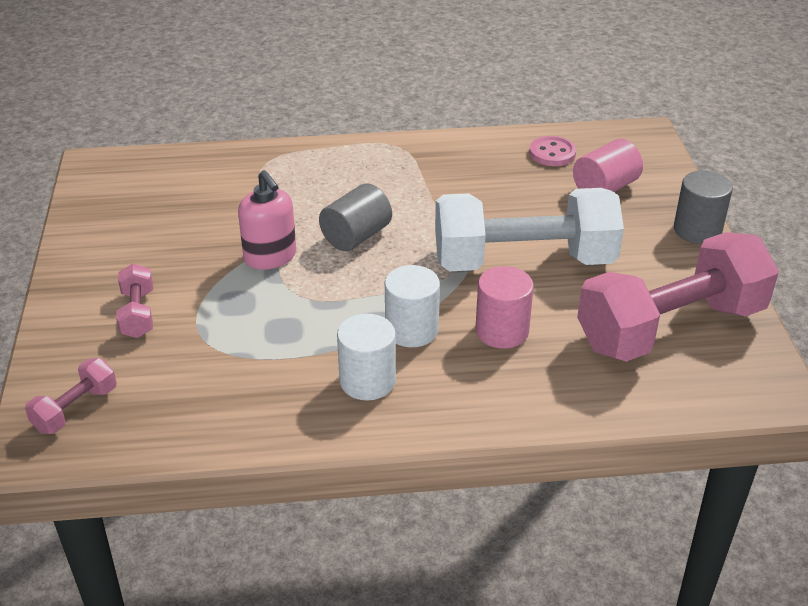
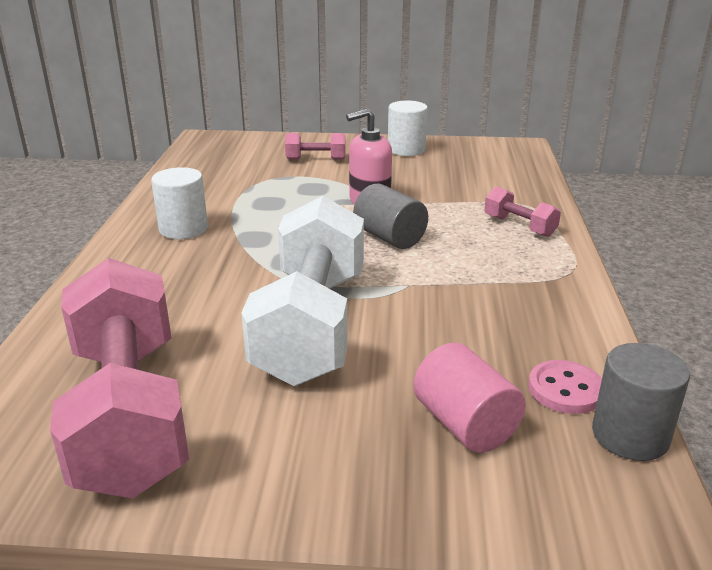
camera: 100 degrees right, 10 degrees down
pink dumbbell [25,358,117,434] -> pink dumbbell moved to [484,186,561,237]
white cylinder [385,265,440,347] -> white cylinder moved to [388,100,428,156]
pink cylinder [476,266,534,349] -> none
grey cylinder [674,170,733,244] -> grey cylinder moved to [592,343,690,461]

